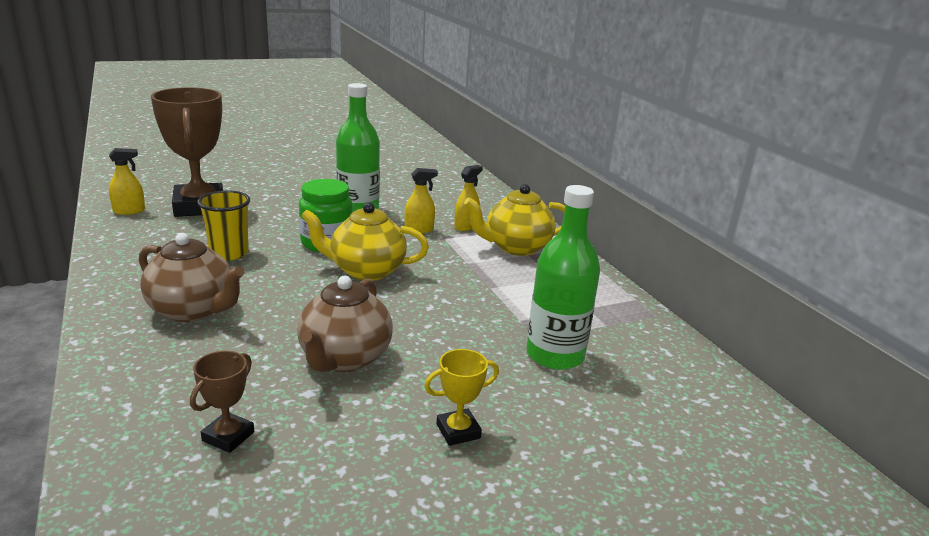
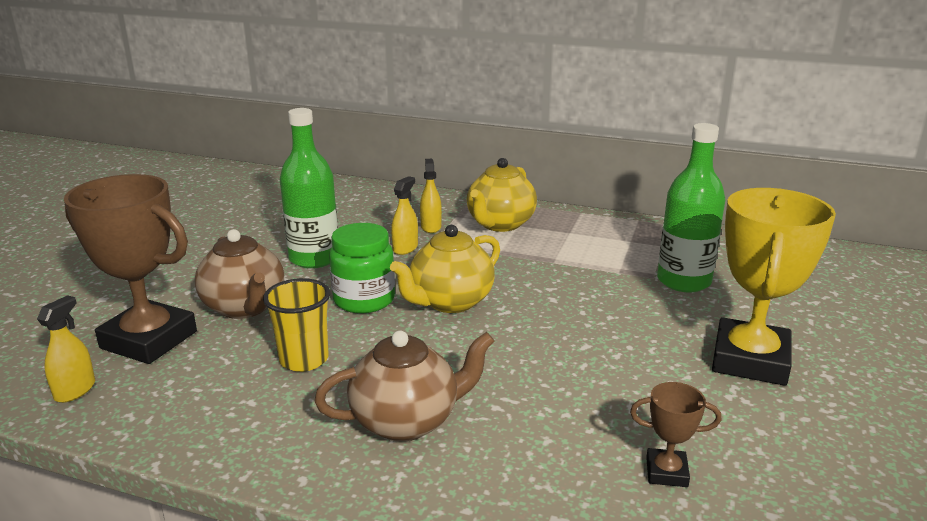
camera: 45 degrees left, 0 degrees up
brown trophy [190,351,254,453] -> brown trophy turned 60 degrees counterclockwise [630,382,721,487]
brown teapot [297,276,393,372] -> brown teapot moved to [194,229,284,319]
yellow trophy [424,349,499,446] -> yellow trophy [712,188,836,386], size x2.21

